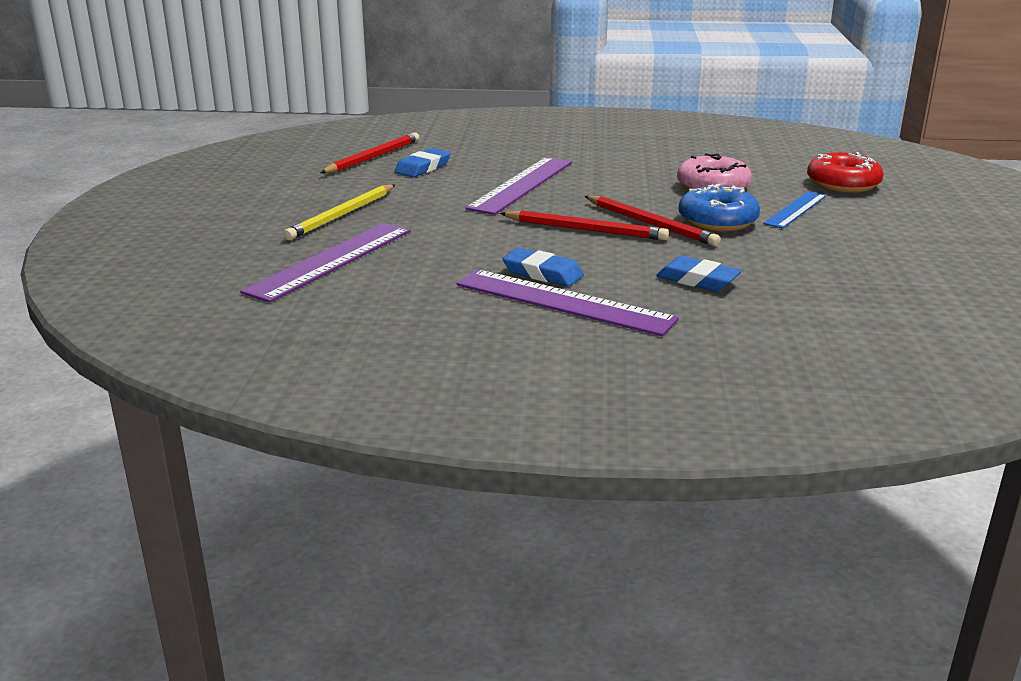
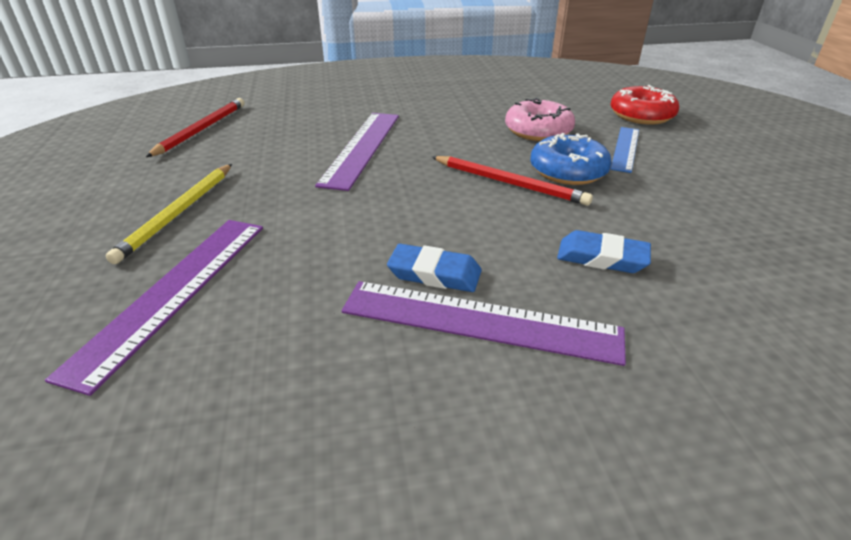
camera: 15 degrees left, 10 degrees up
blue eraser [395,148,451,178] -> none
red pencil [500,210,669,240] -> none

